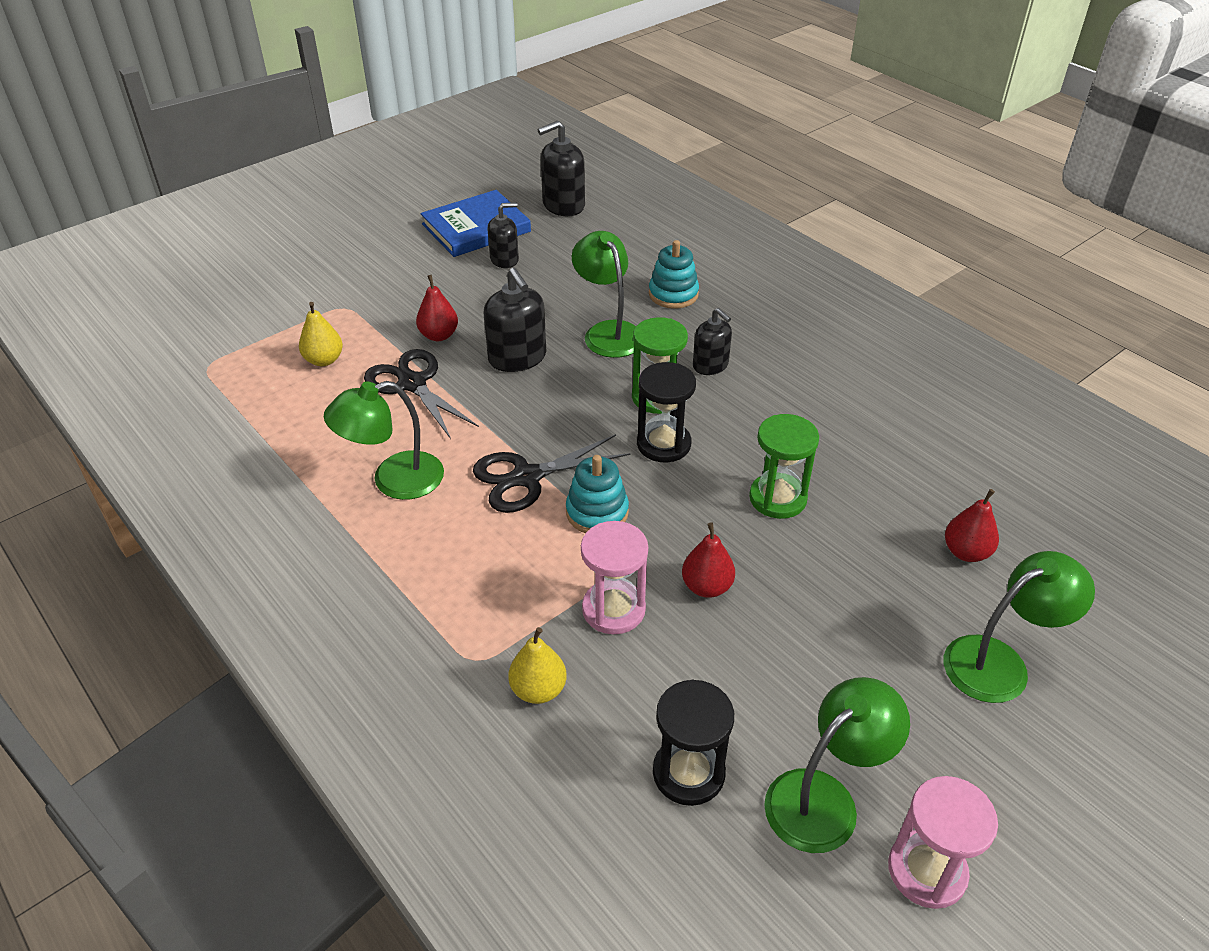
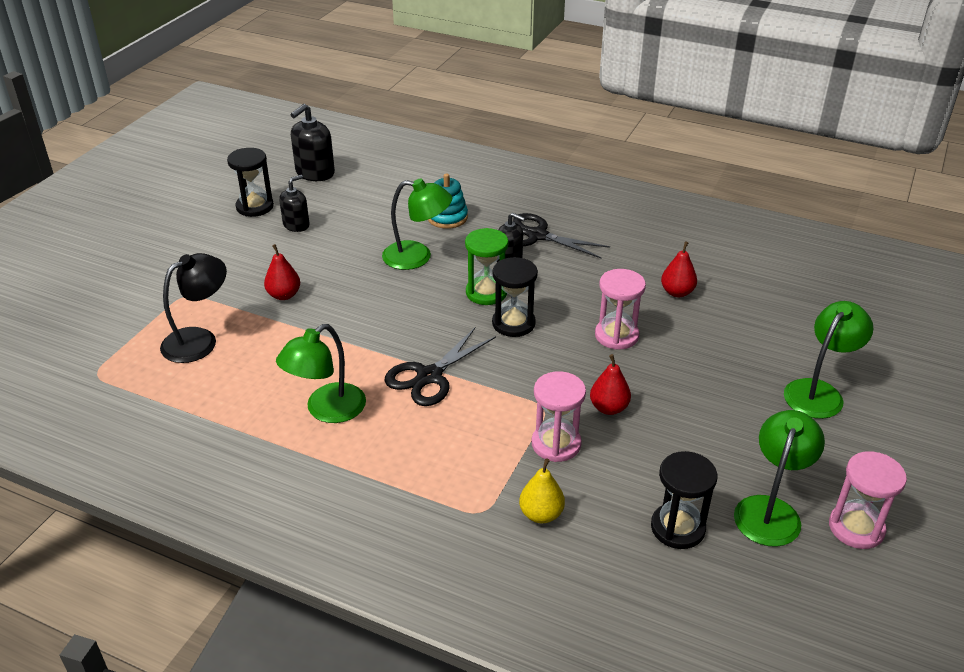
camera: 25 degrees left, 5 degrees down
yellow pear [299,302,343,366] -> black lamp [160,253,227,363]
black scissors [364,349,479,439] -> black scissors moved to [513,213,610,258]
blue book [421,190,531,257] -> black hourglass [227,148,274,217]
black soap dispenser [484,268,546,372] -> none
turquoise stacking toy [566,455,629,533] -> none
green lamp [572,231,636,358] -> green lamp turned 150 degrees clockwise [382,178,452,270]
green hourglass [749,414,819,519] -> pink hourglass [595,269,646,350]
red pear [945,489,999,562] -> red pear moved to [661,241,697,297]

